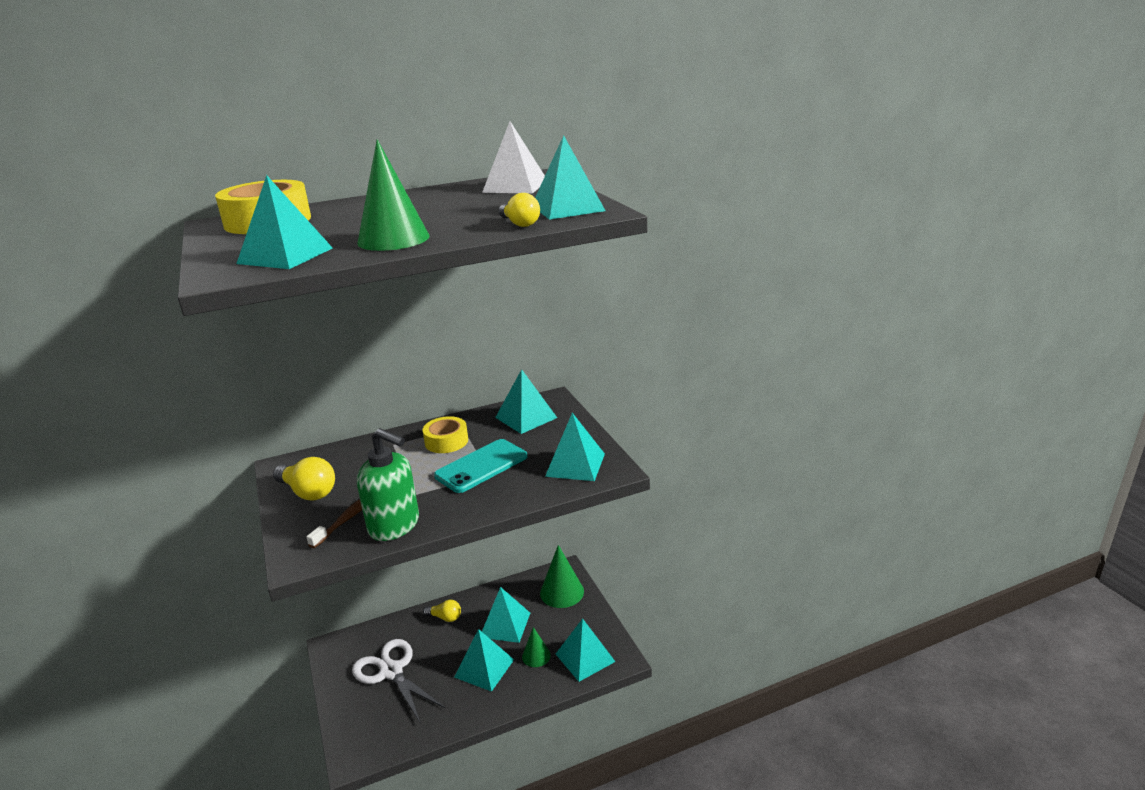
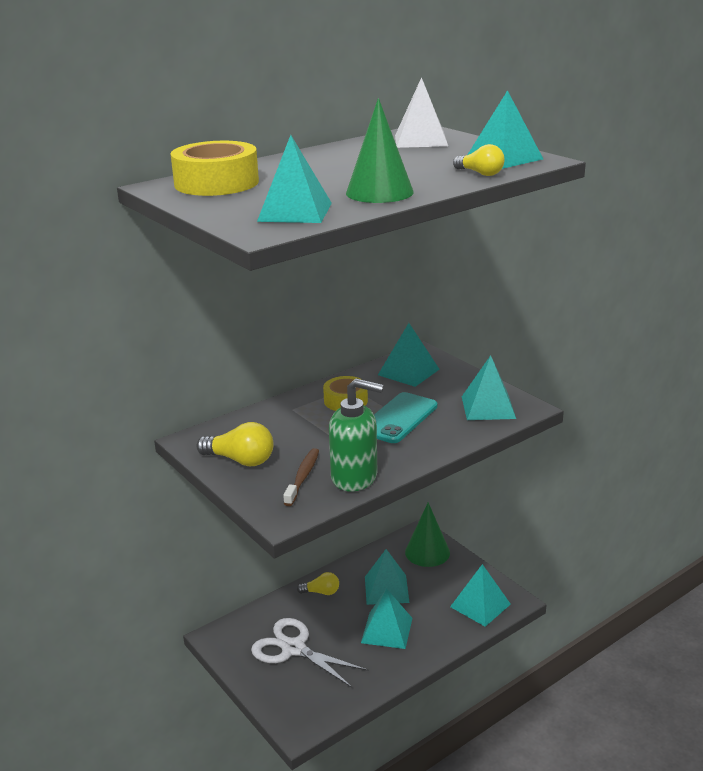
camera: 15 degrees left, 0 degrees up
green cone [522,627,551,667] -> none

